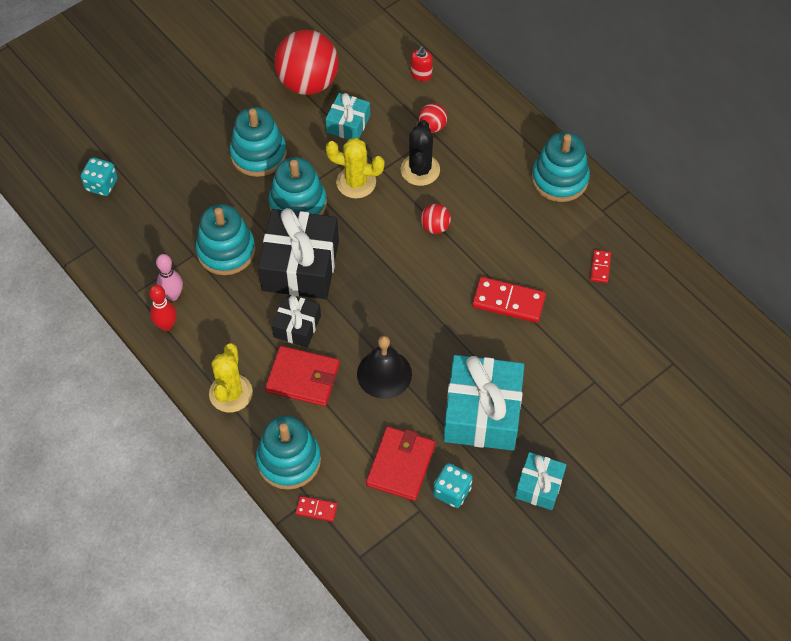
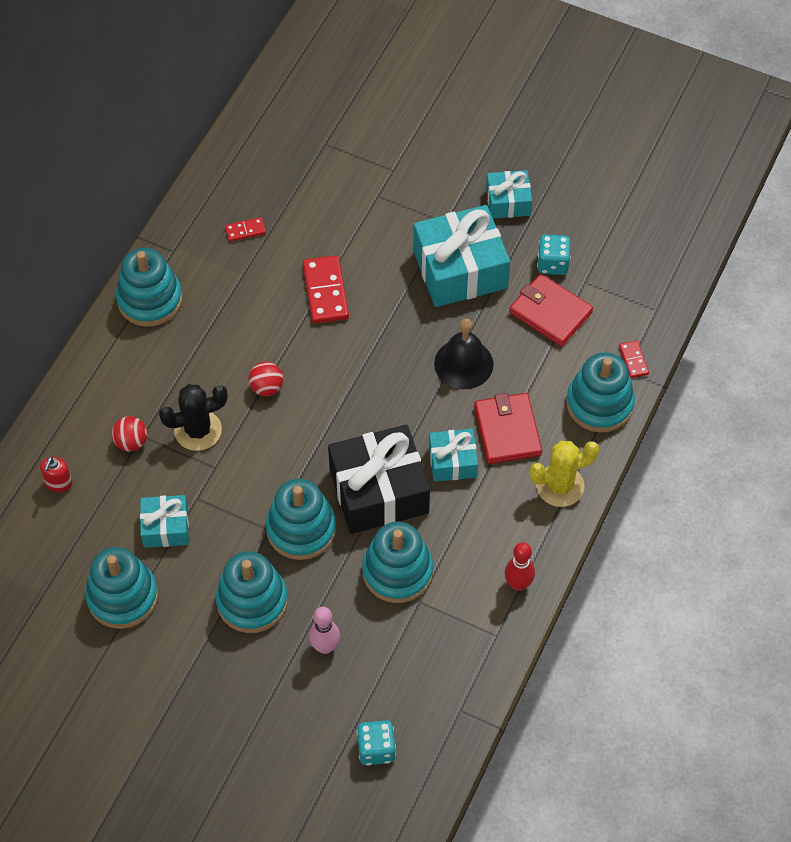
camera: 115 degrees left, 0 degrees up
pink bowling pin [156,254,183,301] -> pink bowling pin moved to [309,607,340,654]
black gift [272,294,321,347] -> turquoise gift [429,429,478,482]
red ball [274,30,339,95] -> turquoise stacking toy [85,547,158,629]
yellow cactus [326,138,385,199] -> none
red wallet [366,426,435,501] -> red wallet turned 45 degrees clockwise [509,274,593,346]
red soap dispenser [411,46,433,81] -> red soap dispenser turned 105 degrees clockwise [40,456,72,492]

